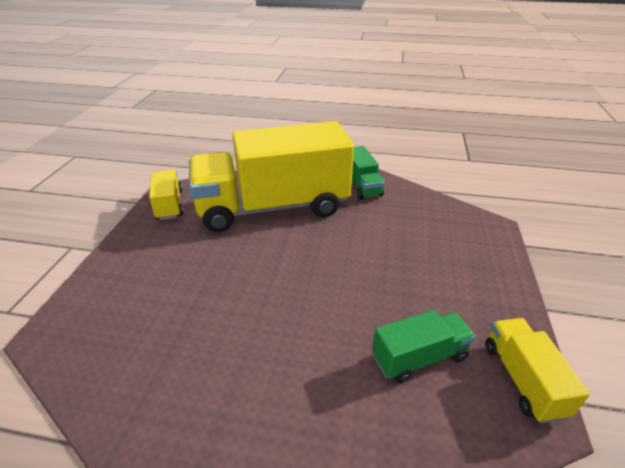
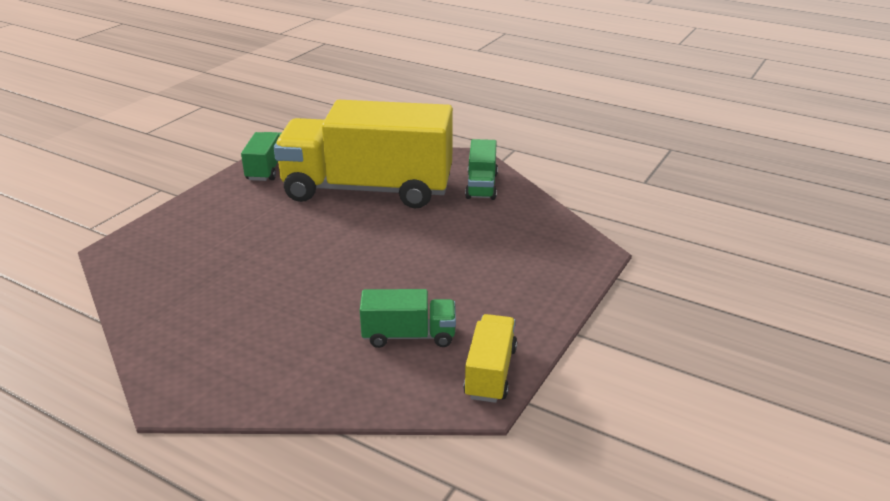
camera: 20 degrees right, 5 degrees down
yellow truck [149,170,183,220] -> green truck [241,132,281,181]

